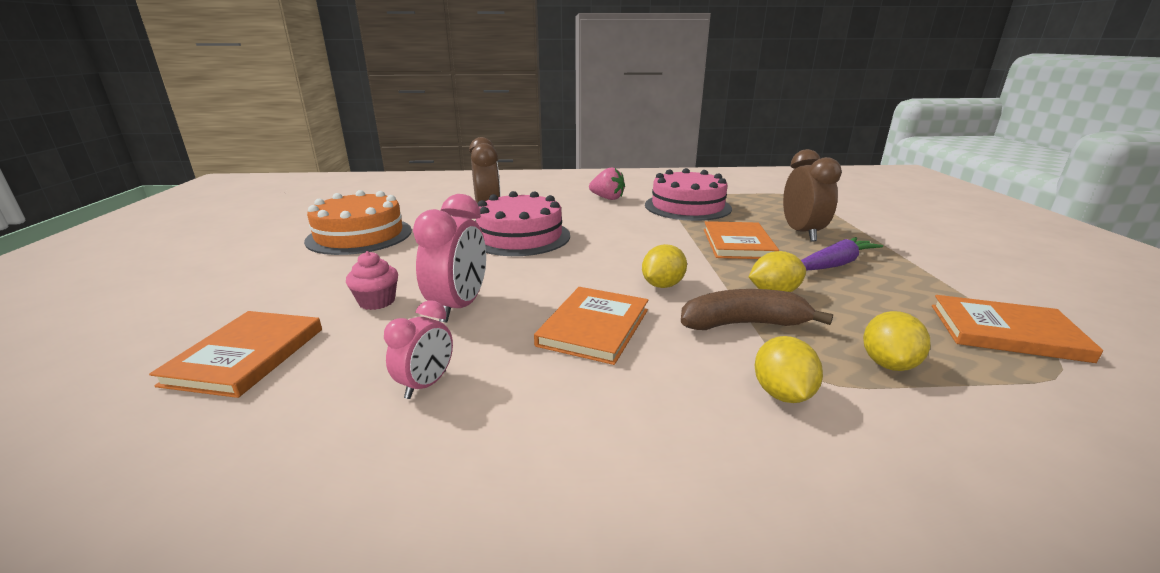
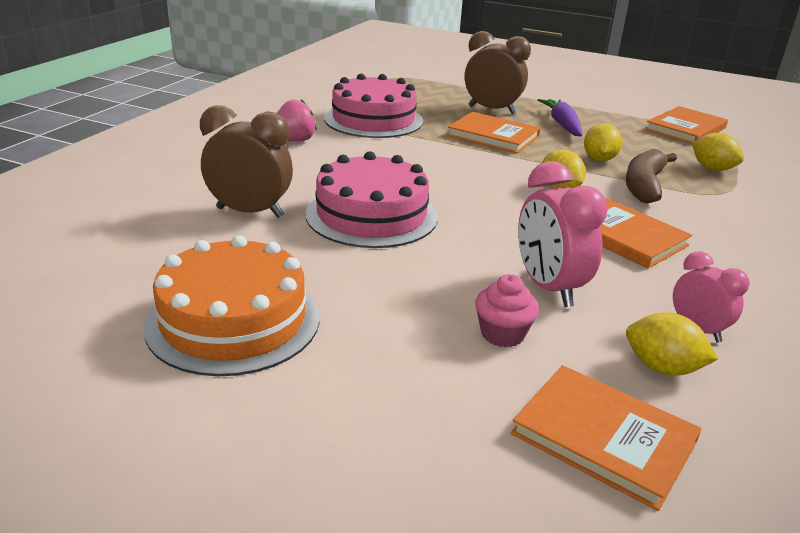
camera: 65 degrees left, 5 degrees up
pink clock [413,194,486,323] -> pink clock turned 150 degrees counterclockwise [518,161,608,307]
yellow lemon [755,336,823,403] -> yellow lemon moved to [626,312,718,376]

